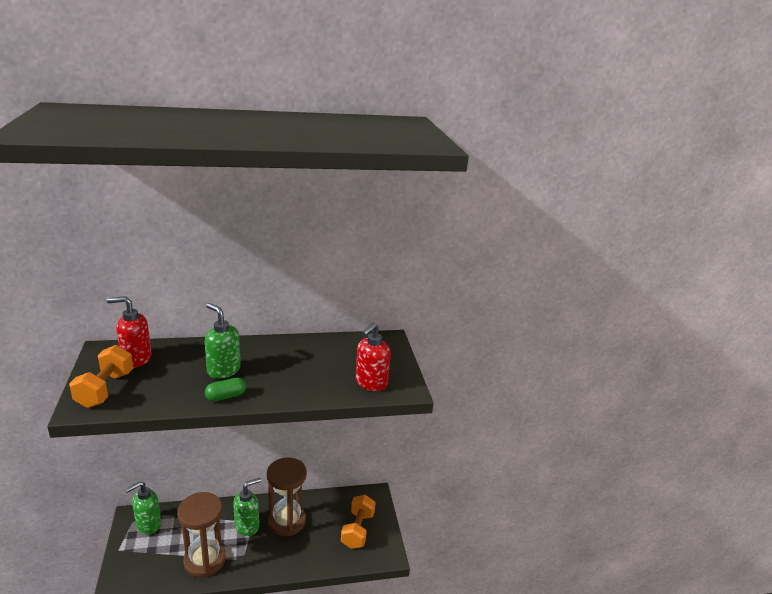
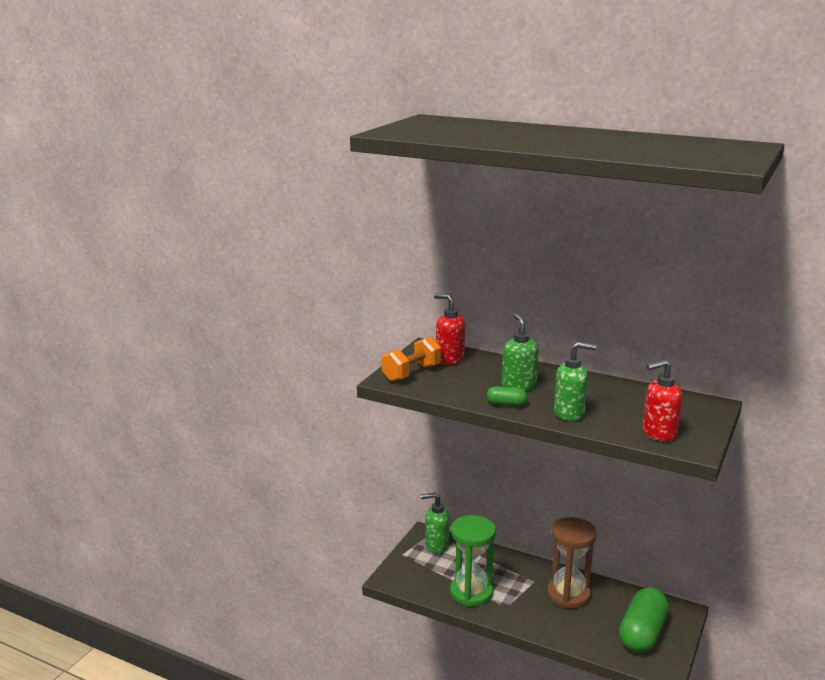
camera: 40 degrees right, 5 degrees down
brown hourglass [177,492,226,578] -> green hourglass [450,515,496,607]
green soap dispenser [233,478,261,536] -> green soap dispenser moved to [554,342,597,421]
orange dumbbell [341,495,376,549] -> green capsule [619,587,669,653]

